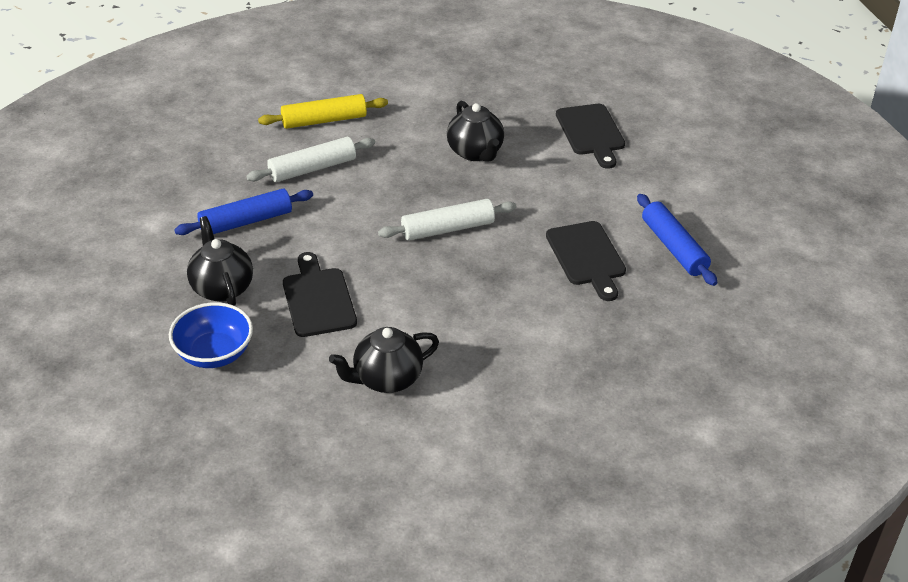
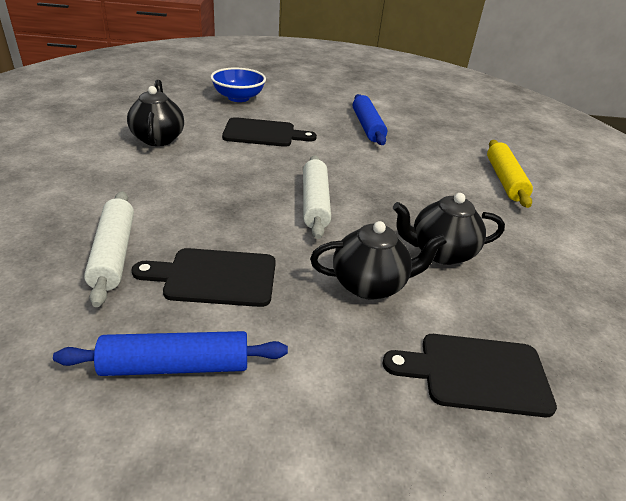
camera: 105 degrees right, 5 degrees down
black teapot [187,216,253,306] -> black teapot moved to [310,221,447,300]
white rolling pin [247,137,375,182] -> white rolling pin moved to [84,191,134,307]

